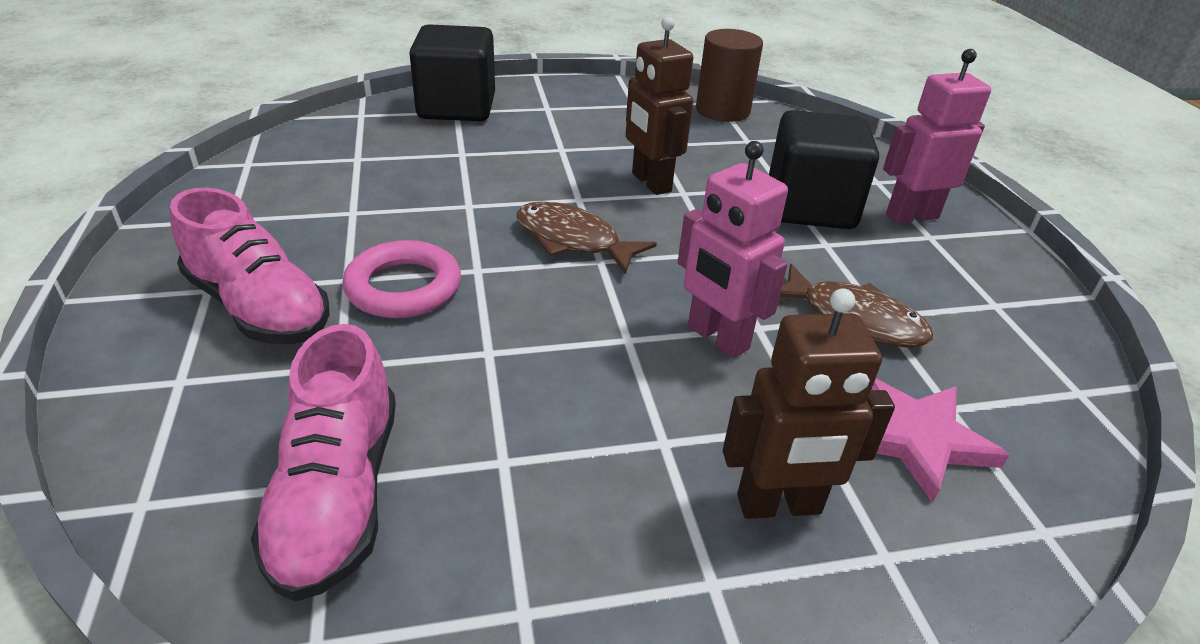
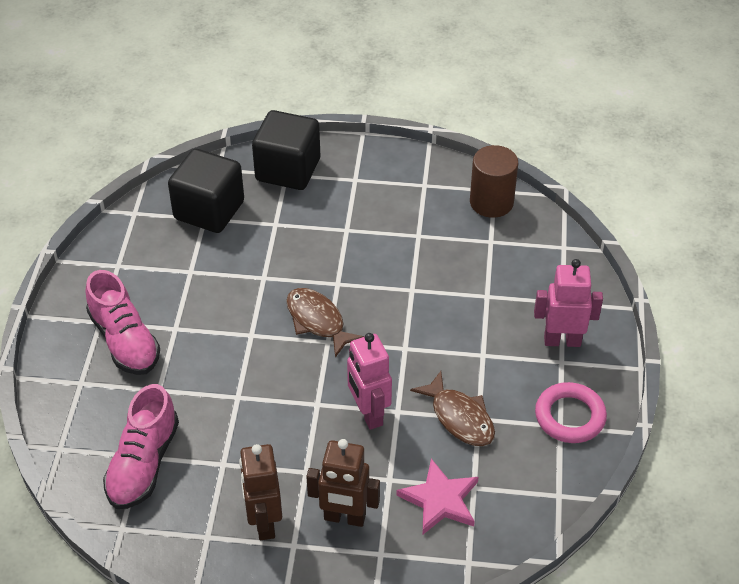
camera: 20 degrees right, 10 degrees up
pink ring [342,240,461,318] -> pink ring moved to [535,382,607,443]
brown robot [626,16,693,195] -> brown robot moved to [239,444,282,540]
black cube [769,110,879,229] -> black cube moved to [168,149,244,233]

